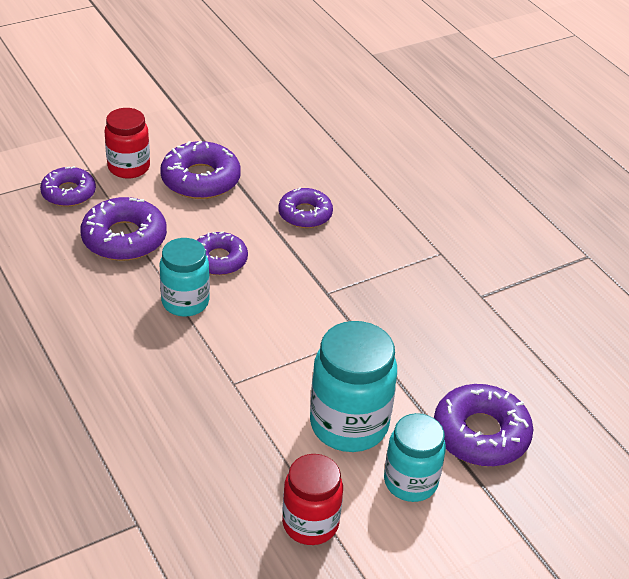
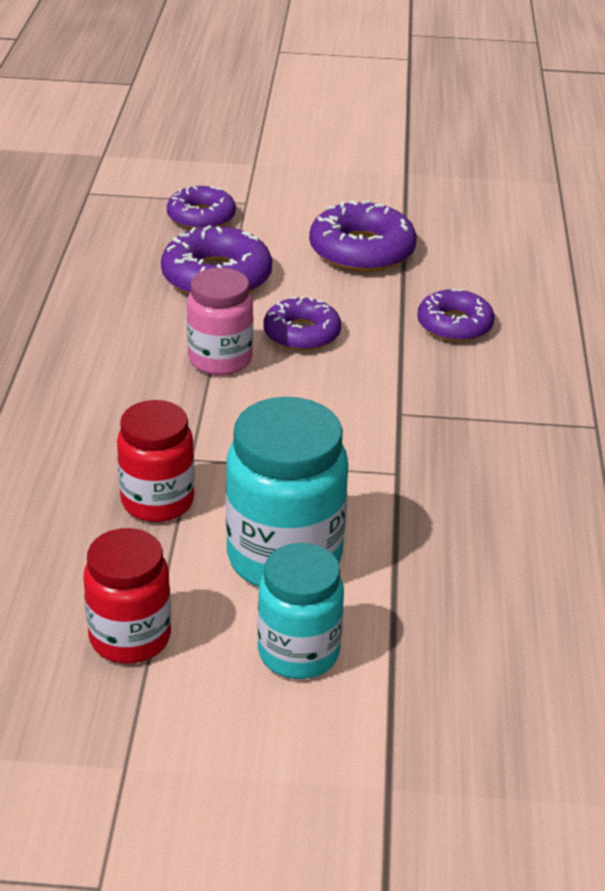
camera: 35 degrees right, 5 degrees down
red jar [105,108,150,179] -> red jar moved to [117,400,195,522]
turquoise jar [160,238,210,317] -> pink jar [187,268,253,376]
purple donut [434,384,533,466] -> none

